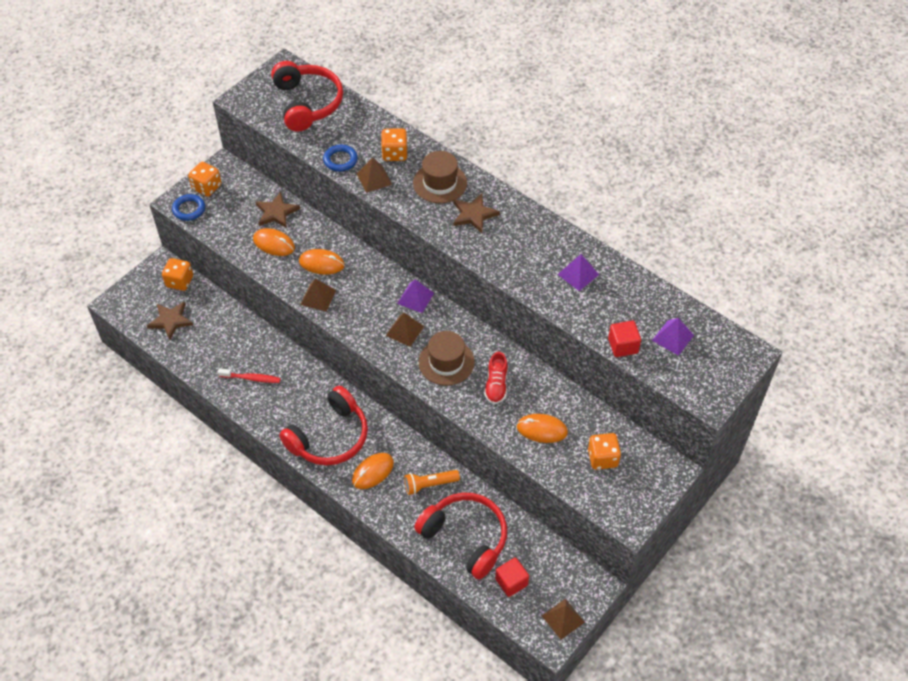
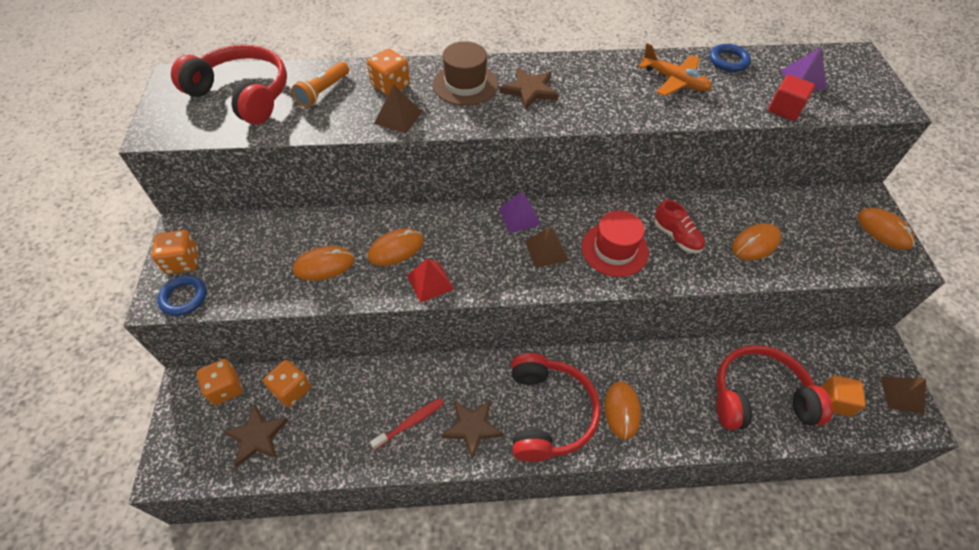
camera: 45 degrees left, 0 degrees up
brown star [255,192,300,228] -> brown star moved to [441,400,503,460]
brown pyramid [300,279,336,311] -> red pyramid [407,258,454,303]
blue ring [323,145,358,172] -> blue ring moved to [709,44,751,72]
orange flashlight [405,470,460,495] -> orange flashlight moved to [292,62,349,108]
brown hat [419,331,475,386] -> red hat [581,211,649,277]
red cube [495,558,529,597] -> orange cube [821,375,866,417]
purple pyramid [557,254,599,291] -> orange plane [638,43,712,96]
orange dice [588,433,621,470] -> orange dice moved to [263,360,311,407]
none -> orange mouse [858,208,915,250]

